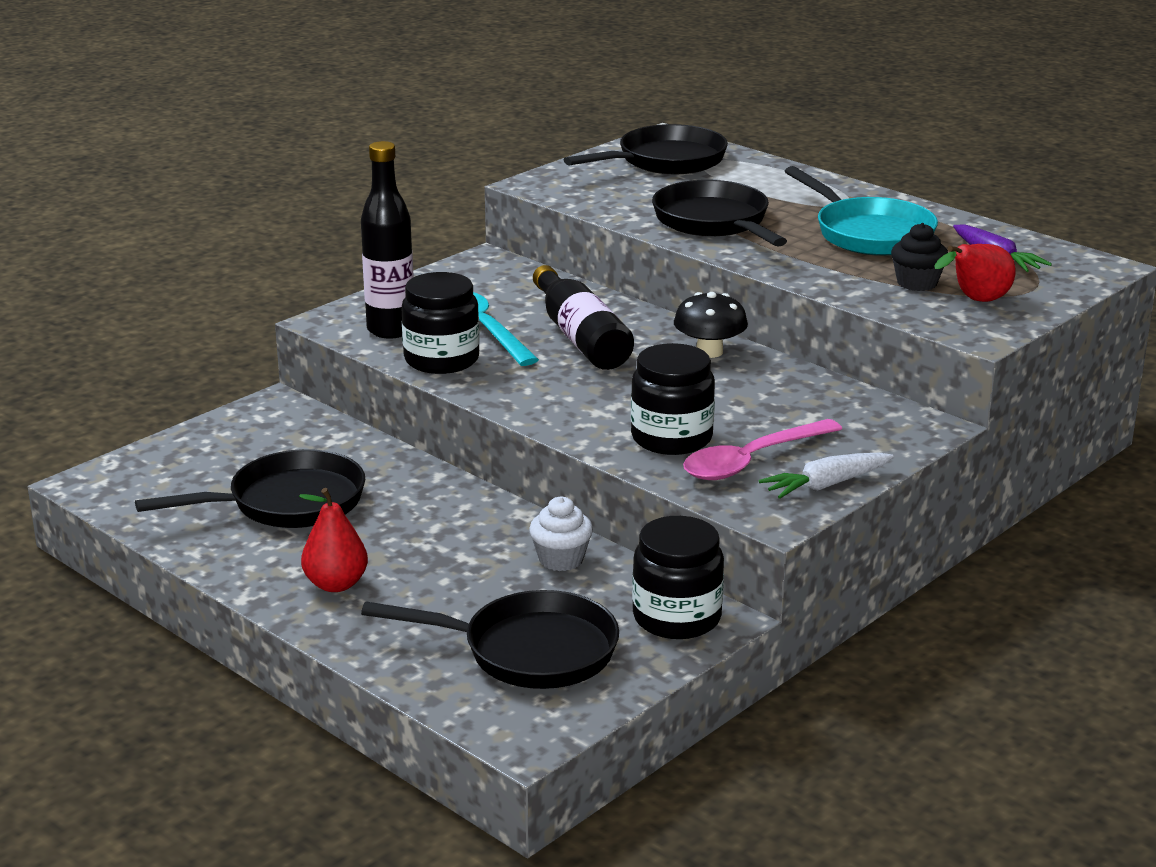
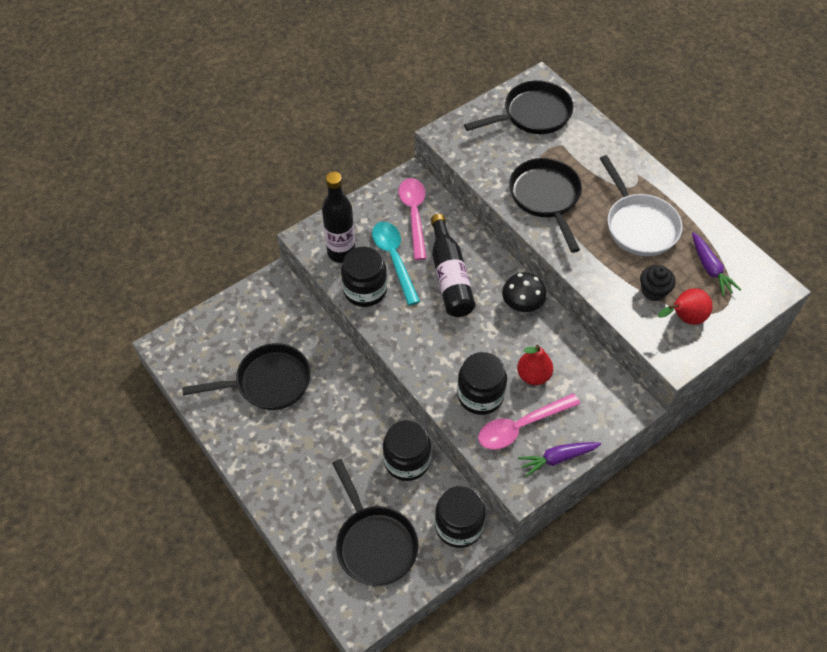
camera: 10 degrees right, 30 degrees up
red pear [299,488,368,592] -> red pear moved to [517,345,553,385]
black pan [361,590,619,689] -> black pan turned 45 degrees clockwise [332,459,419,586]
white cupcake [529,497,593,571] -> black jar [383,420,431,481]
white carrot [759,453,894,499] -> purple carrot [518,442,601,477]
turquoise pan [785,166,938,256] -> white pan [599,155,683,256]
none -> pink spoon [399,178,427,260]

